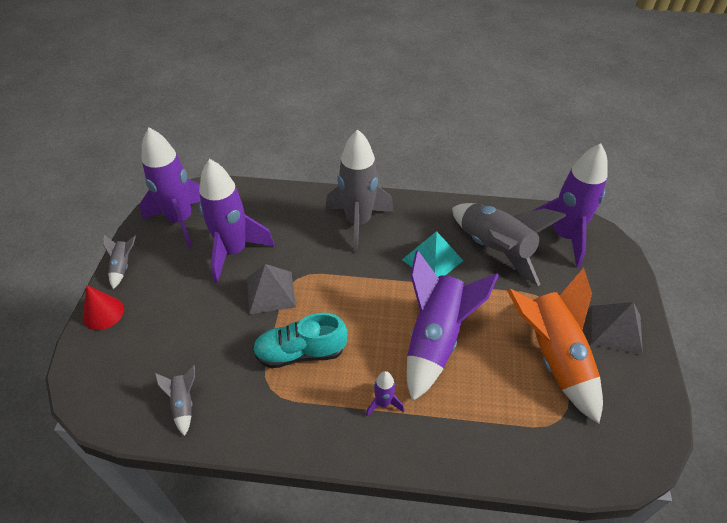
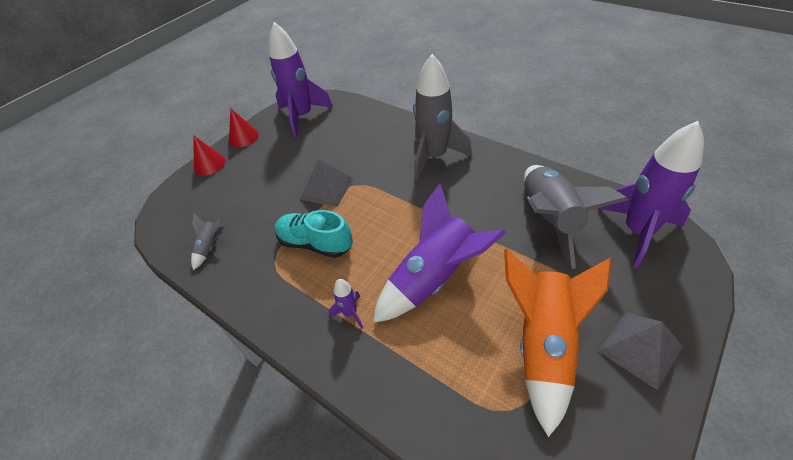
camera: 35 degrees right, 0 degrees up
grey rocket [103,235,136,289] -> red cone [229,109,259,147]
purple rocket [199,159,275,283] -> none
turquoise pyramid [402,231,463,277] -> none

